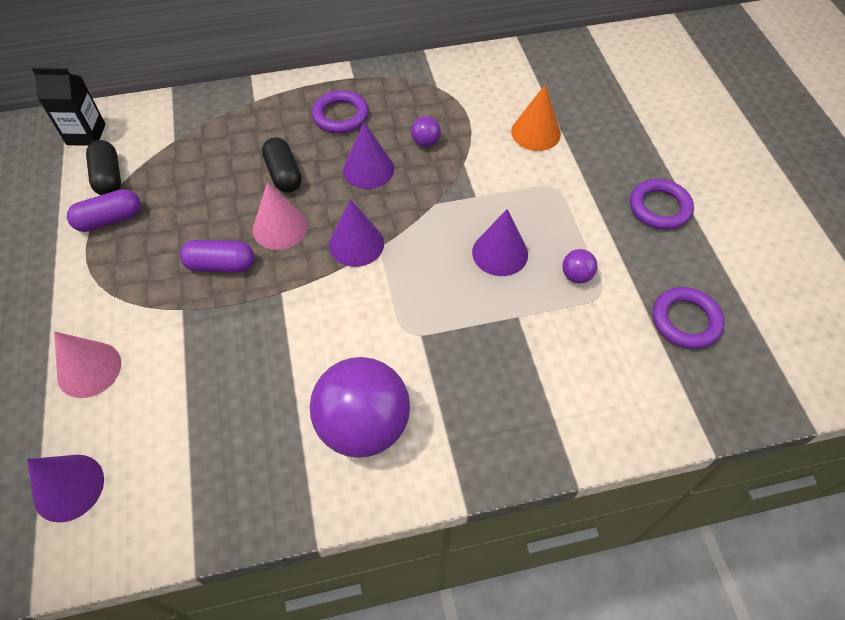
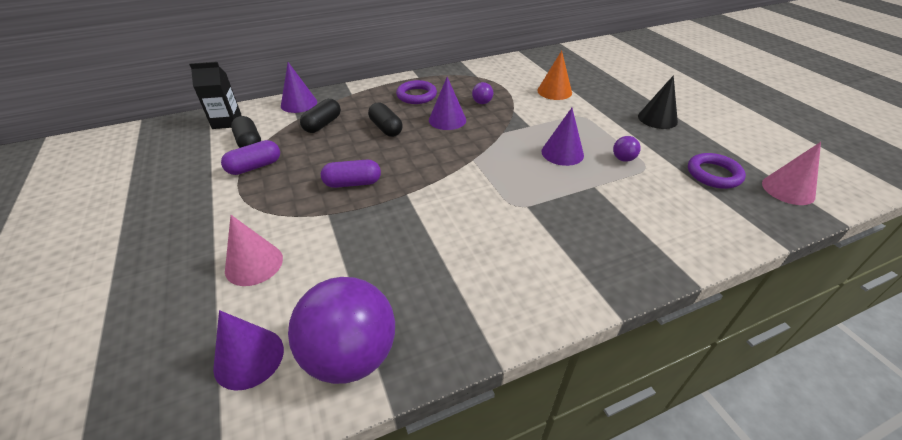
camera: 10 degrees left, 15 degrees down
pink cone [253,182,307,250] -> pink cone moved to [762,142,821,205]
purple ball [310,357,410,458] -> purple ball moved to [288,277,395,384]
purple cone [329,199,384,267] -> purple cone moved to [281,62,317,113]
purple ring [630,179,694,230] -> black cone [638,75,678,129]
none -> black capsule [300,99,341,133]

